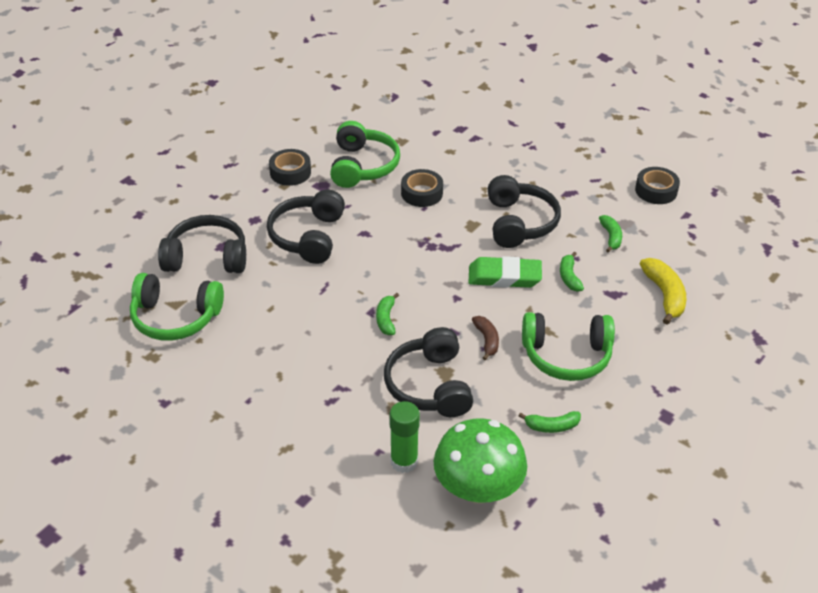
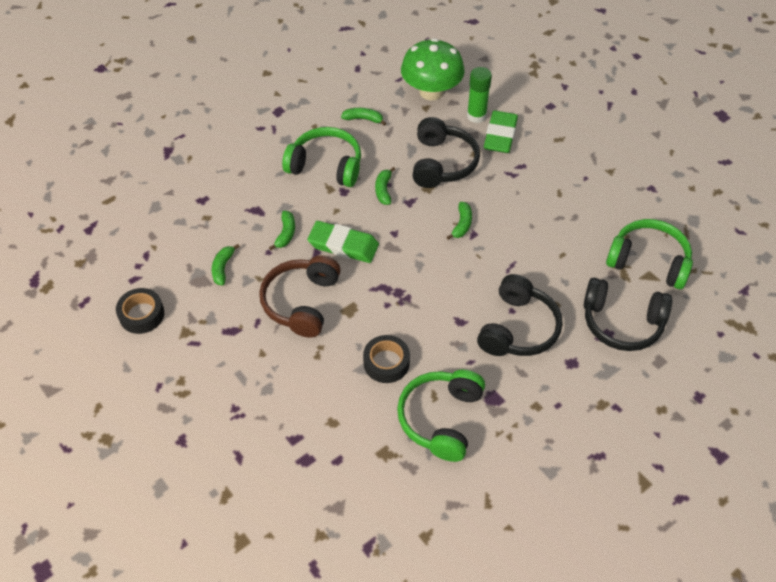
camera: 165 degrees left, 10 degrees up
black tape [269,149,311,186] -> none
brown banana [472,316,499,360] -> green banana [375,167,395,205]
black headphones [488,175,561,248] -> brown headphones [259,255,341,338]
yellow banana [639,258,686,325] -> none
none -> green eraser [484,111,518,153]

